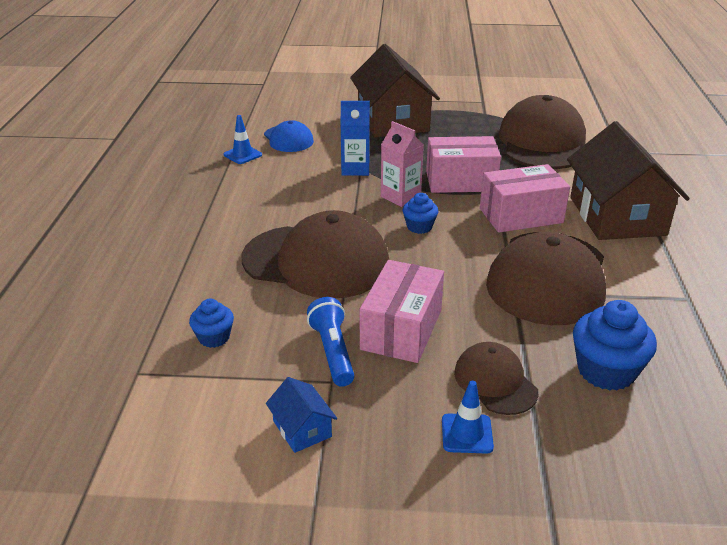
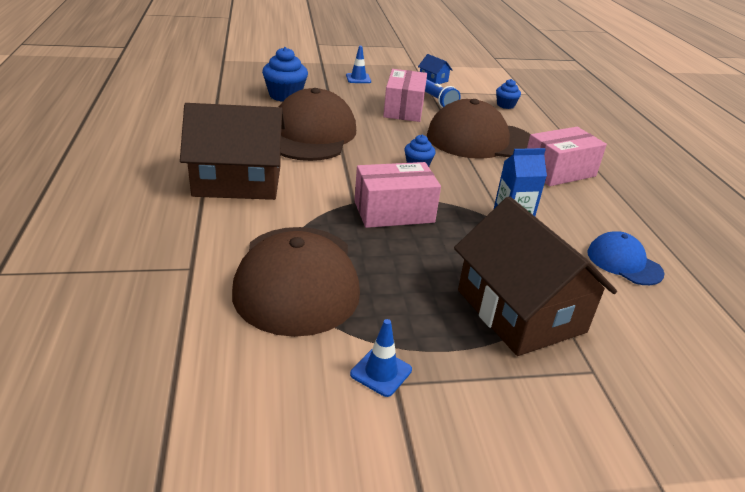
camera: 165 degrees right, 0 degrees up
blue traffic cone [223,115,262,164] -> blue traffic cone moved to [350,319,412,397]
pink carton [381,121,424,207] -> none
brown cap [454,342,538,415] -> none
pink box [480,164,570,233] -> pink box moved to [527,127,607,186]
brown house [567,121,690,240] -> brown house turned 75 degrees counterclockwise [180,103,285,200]

